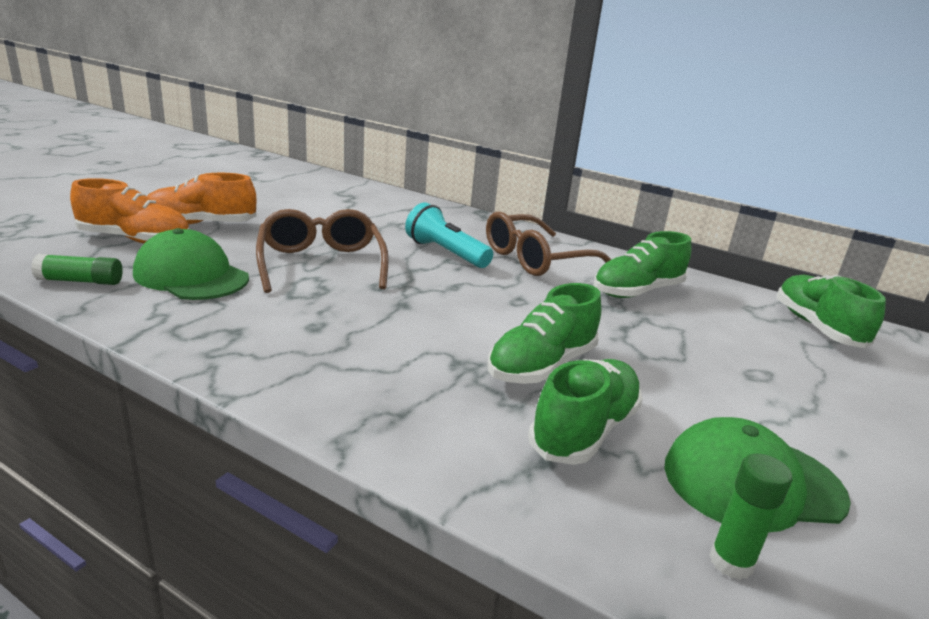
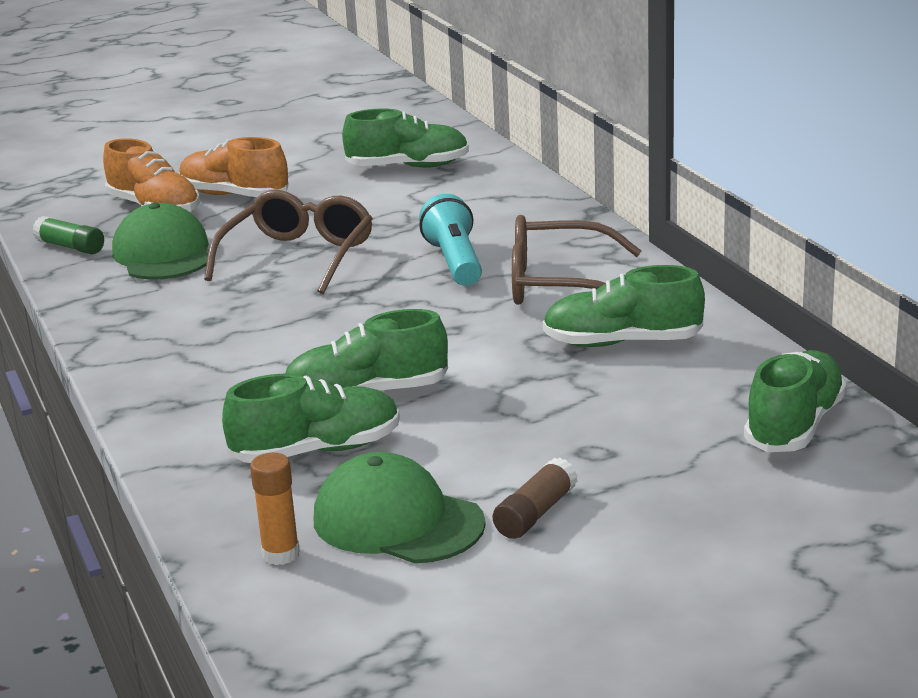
camera: 40 degrees right, 0 degrees up
green glue stick [709,453,792,580] -> orange glue stick [250,453,300,565]
none -> green shoe [342,108,469,168]
none -> brown glue stick [493,458,578,539]

